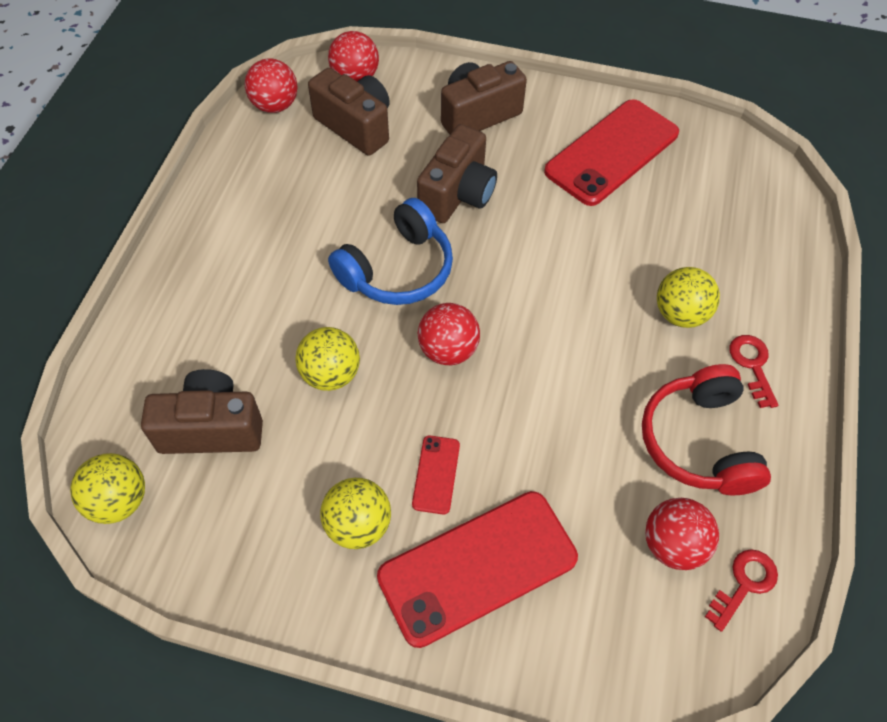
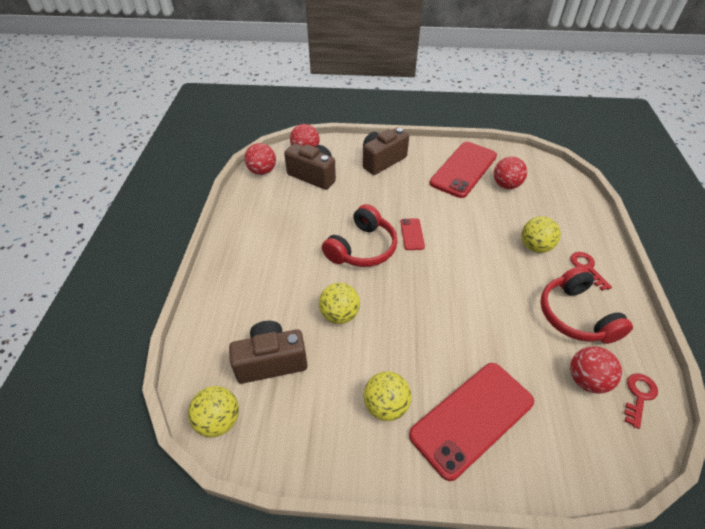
camera: 10 degrees left, 10 degrees down
blue headphones [328,198,453,305] -> red headphones [322,204,398,267]
red phone [412,436,460,514] -> red phone moved to [400,218,425,250]
brown camera [417,124,497,223] -> none
red ball [418,303,480,365] -> red ball moved to [494,157,527,189]

